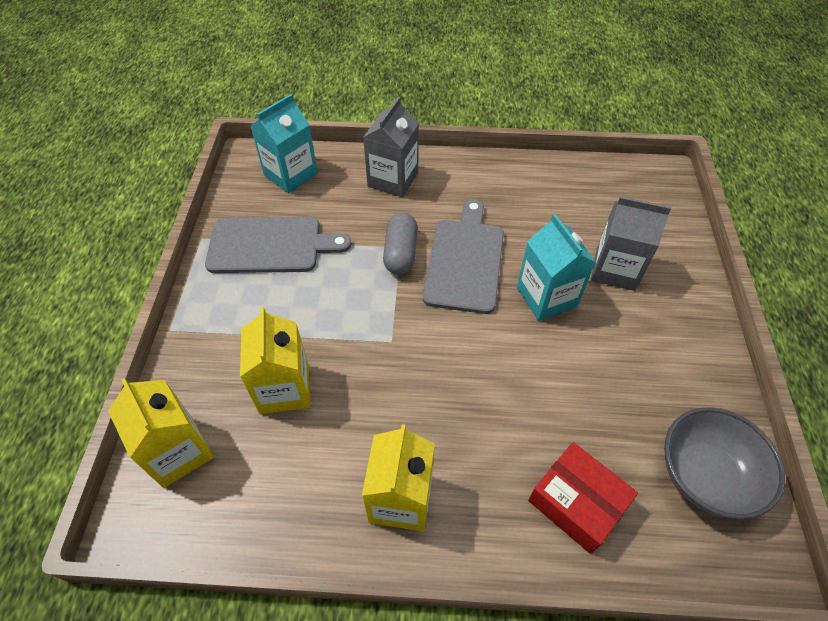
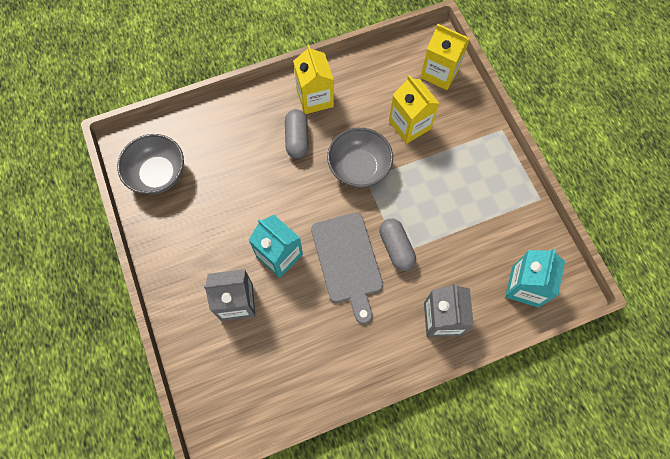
camera: 155 degrees right, 15 degrees up
grey cutting board [205,217,351,273] -> none
red box [528,442,638,554] -> none
none -> grey capsule [285,109,309,159]
none -> grey bowl [327,128,393,188]

